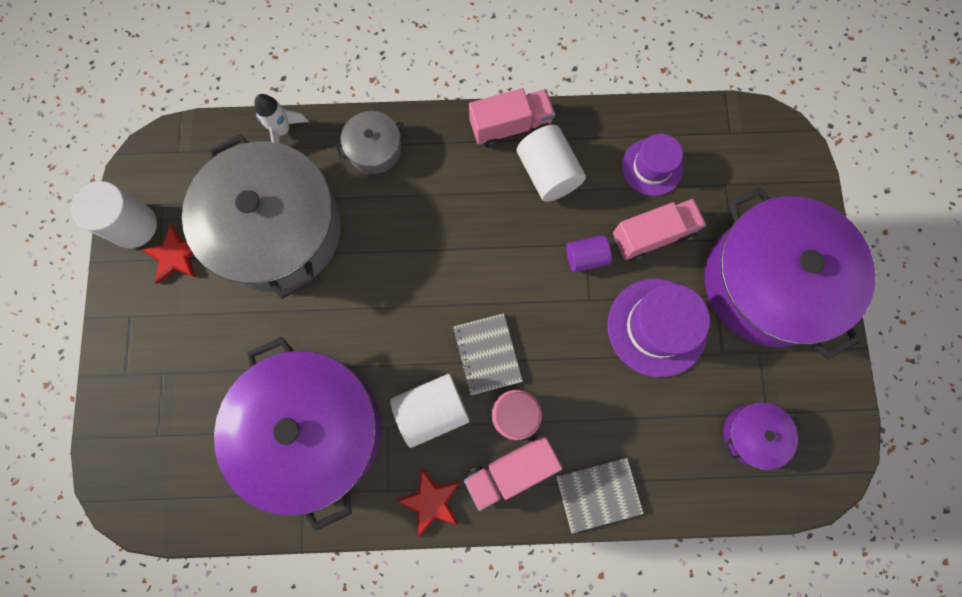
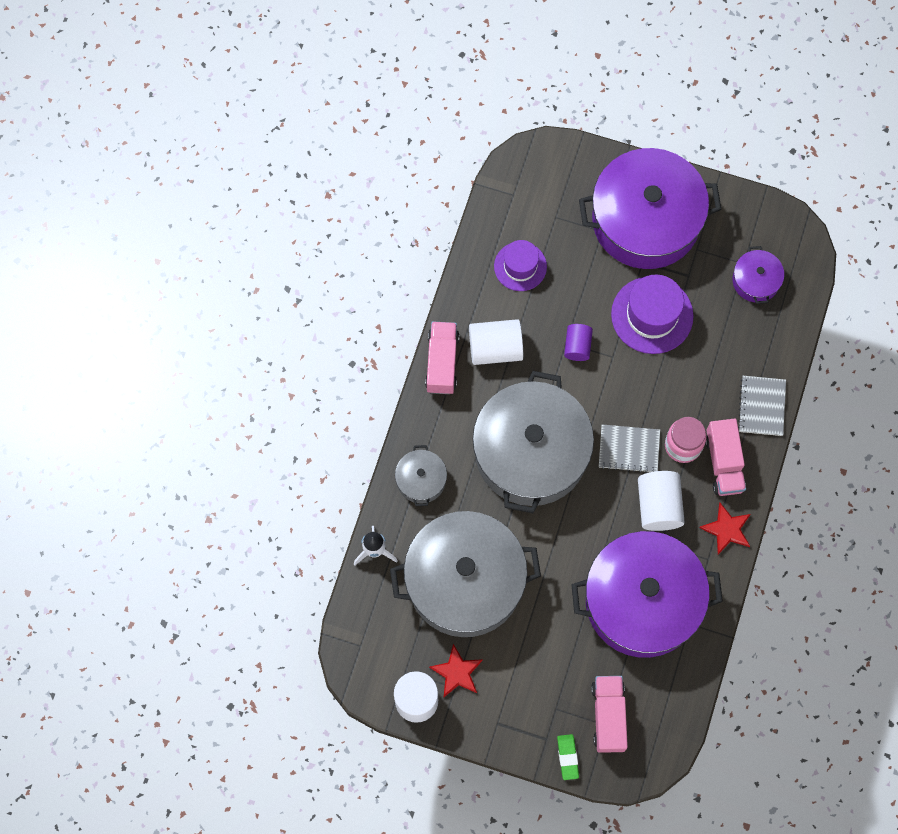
camera: 70 degrees left, 5 degrees down
pink truck [613,199,706,261] -> pink truck moved to [591,676,628,753]
none -> grey pot [473,371,594,513]
none -> green eraser [557,734,579,780]

